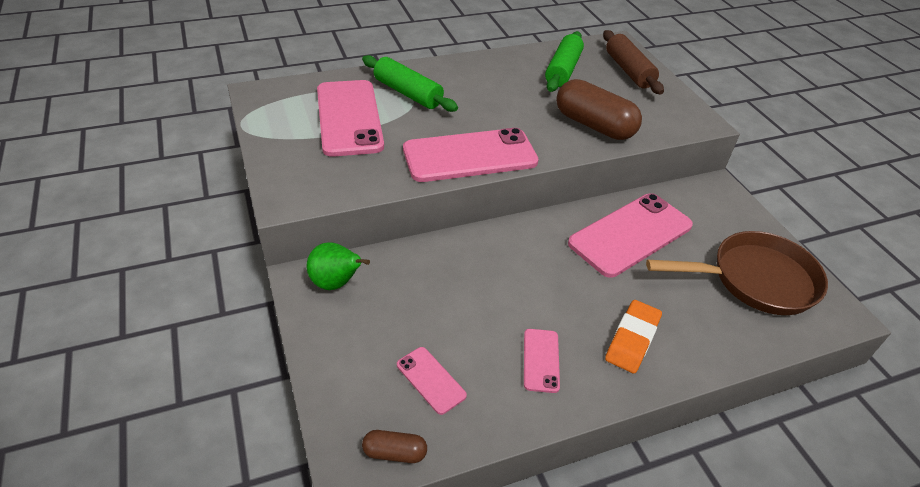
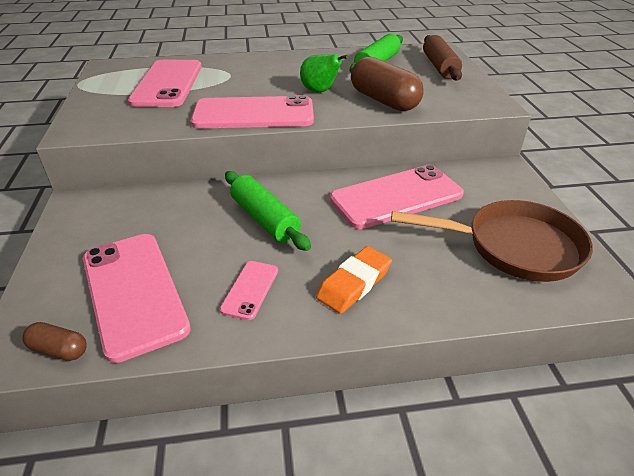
camera: 15 degrees right, 5 degrees down
green pear [307,242,370,290] -> green pear moved to [300,54,348,92]
green rolling pin [362,55,458,112] -> green rolling pin moved to [225,171,311,251]
pink phone [397,347,467,415] -> pink phone [83,234,191,363], size x2.13

